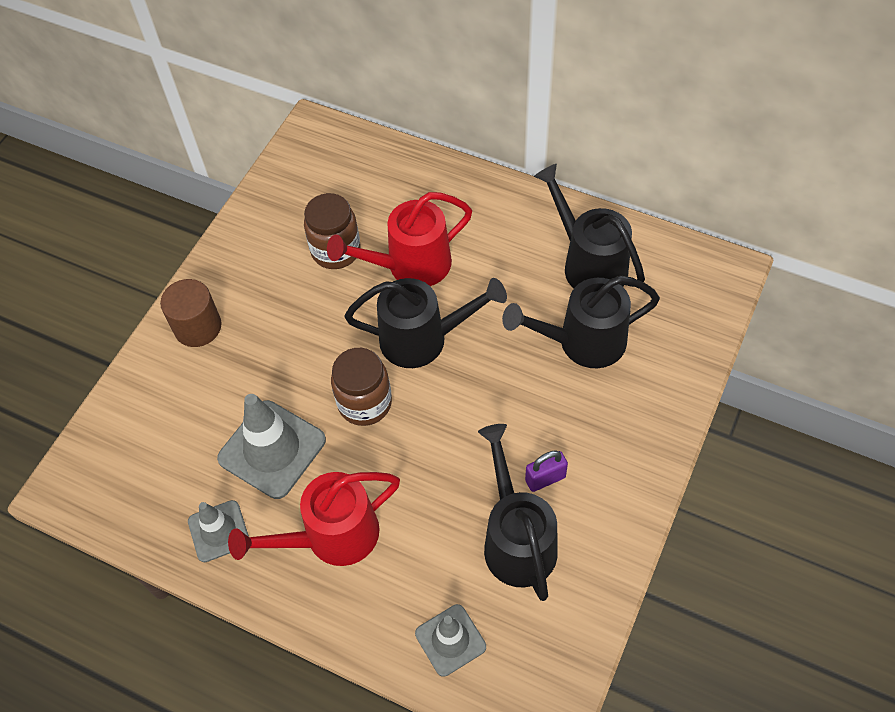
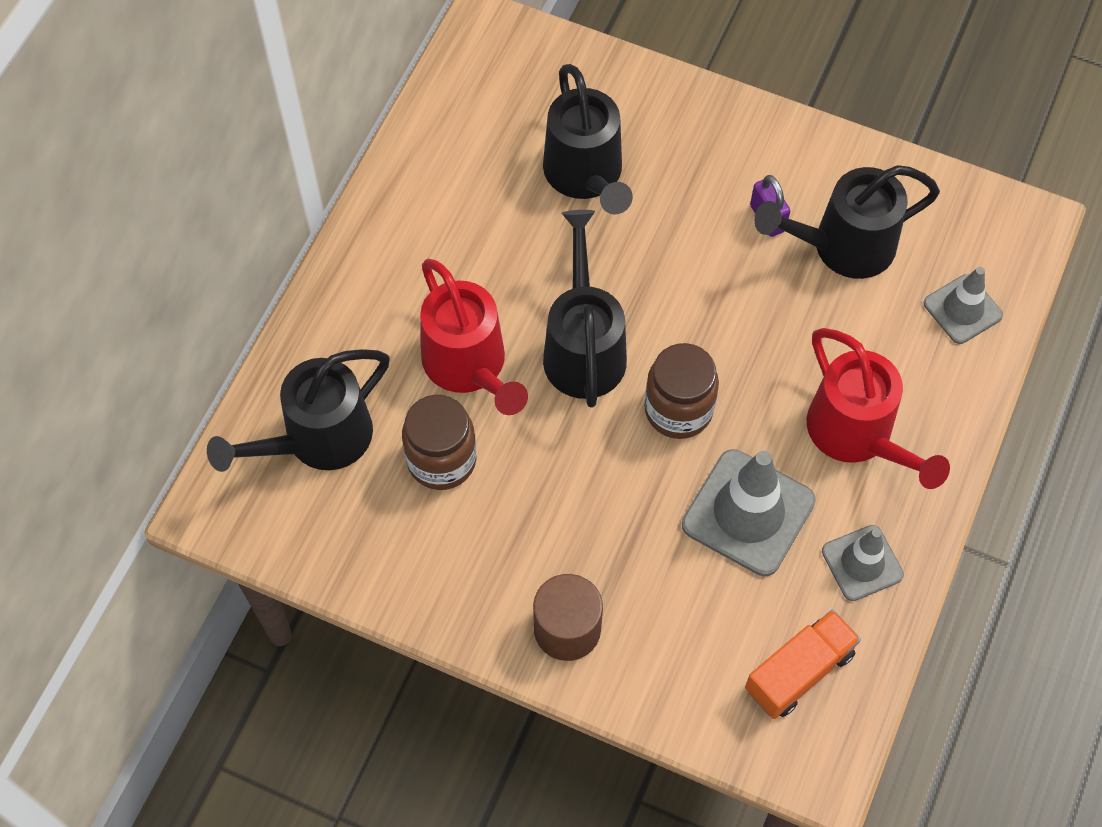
camera: 95 degrees left, 5 degrees up
black watering can [534,164,645,288] -> black watering can moved to [207,349,389,472]
none -> orange truck [745,609,861,719]

